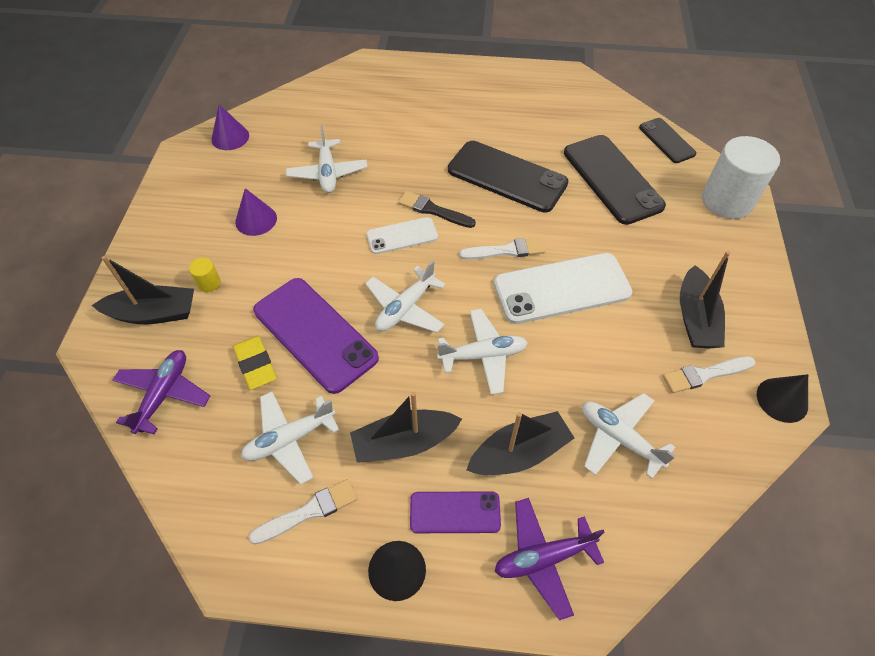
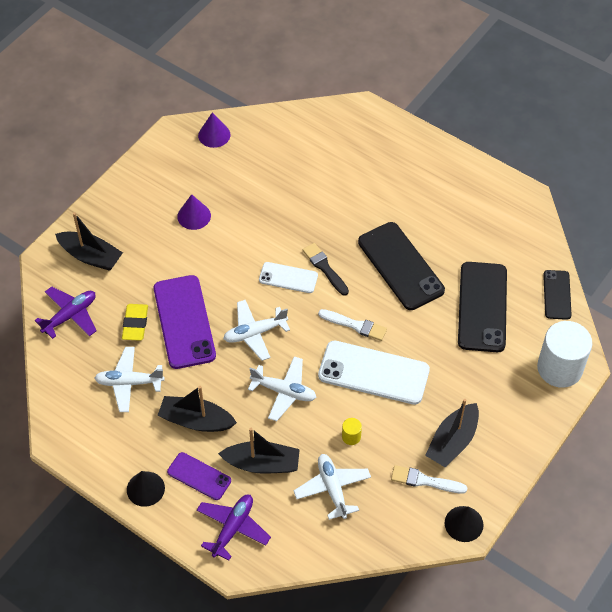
camera: 30 degrees right, 0 degrees up
yellow cylinder [189,258,221,292] -> yellow cylinder moved to [342,418,362,445]
white brush [249,479,357,545] -> none
white plane [286,125,367,193] -> none
purple plane [495,498,604,620] -> purple plane turned 105 degrees clockwise [197,495,271,561]

